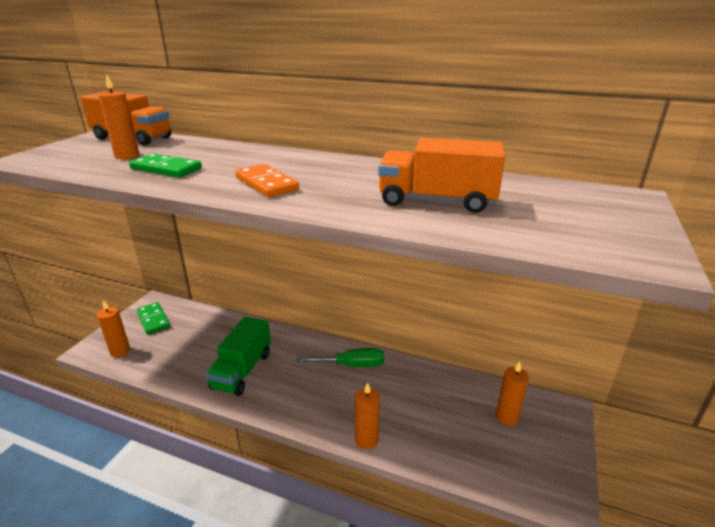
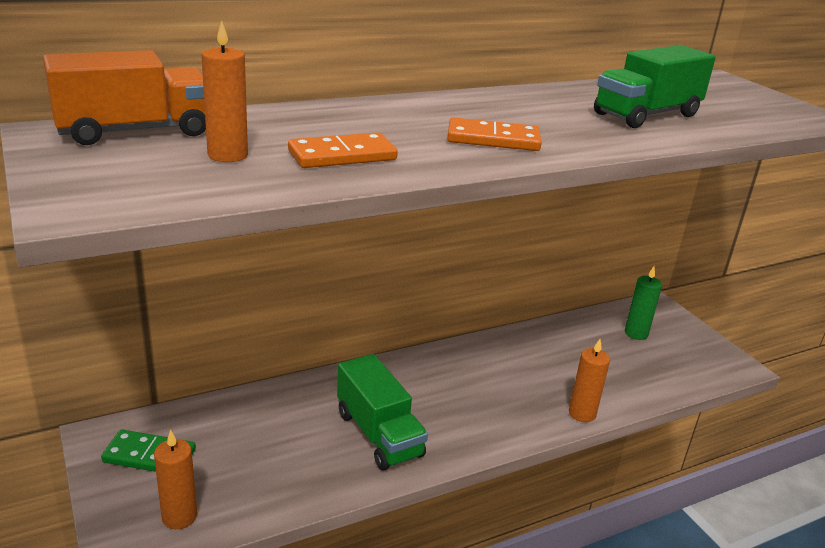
camera: 50 degrees left, 0 degrees up
green domino [129,153,202,178] -> orange domino [288,132,398,168]
green screwdriver [296,348,384,367] -> none
orange truck [378,138,505,213] -> green truck [594,45,716,128]
orange candle [496,361,529,426] -> green candle [625,266,662,340]

